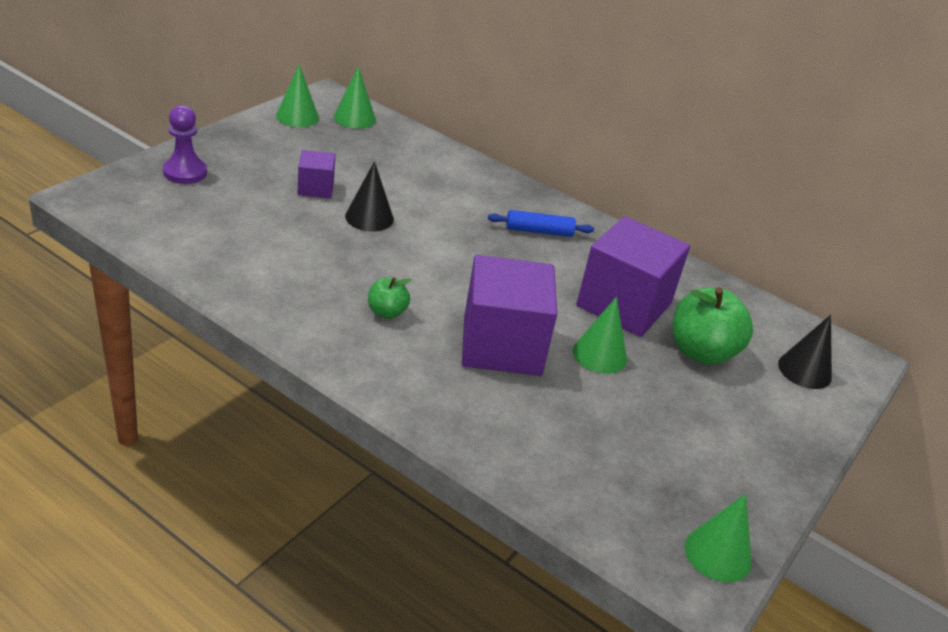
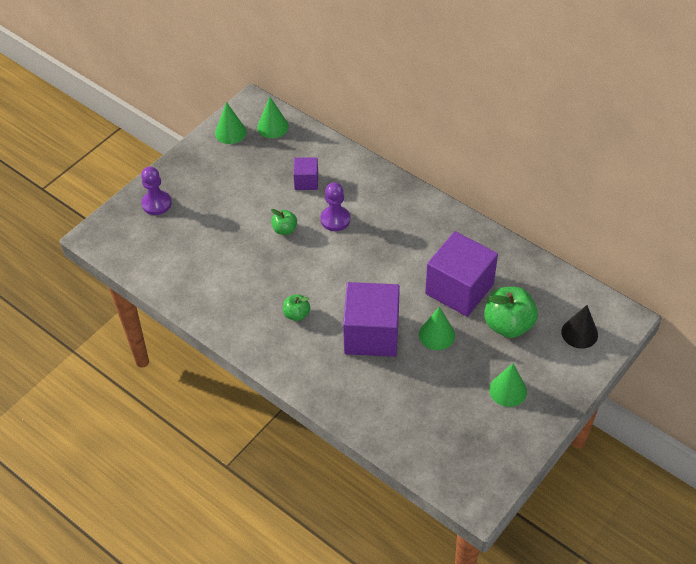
camera: 10 degrees right, 15 degrees up
purple cube [298,150,335,199] -> purple cube moved to [293,158,318,190]
black cone [345,161,394,232] -> green apple [271,209,297,235]
blue rolling pin [488,210,594,237] -> none
green cone [685,494,752,582] -> green cone moved to [489,363,527,407]
none -> purple pawn [320,182,350,231]

